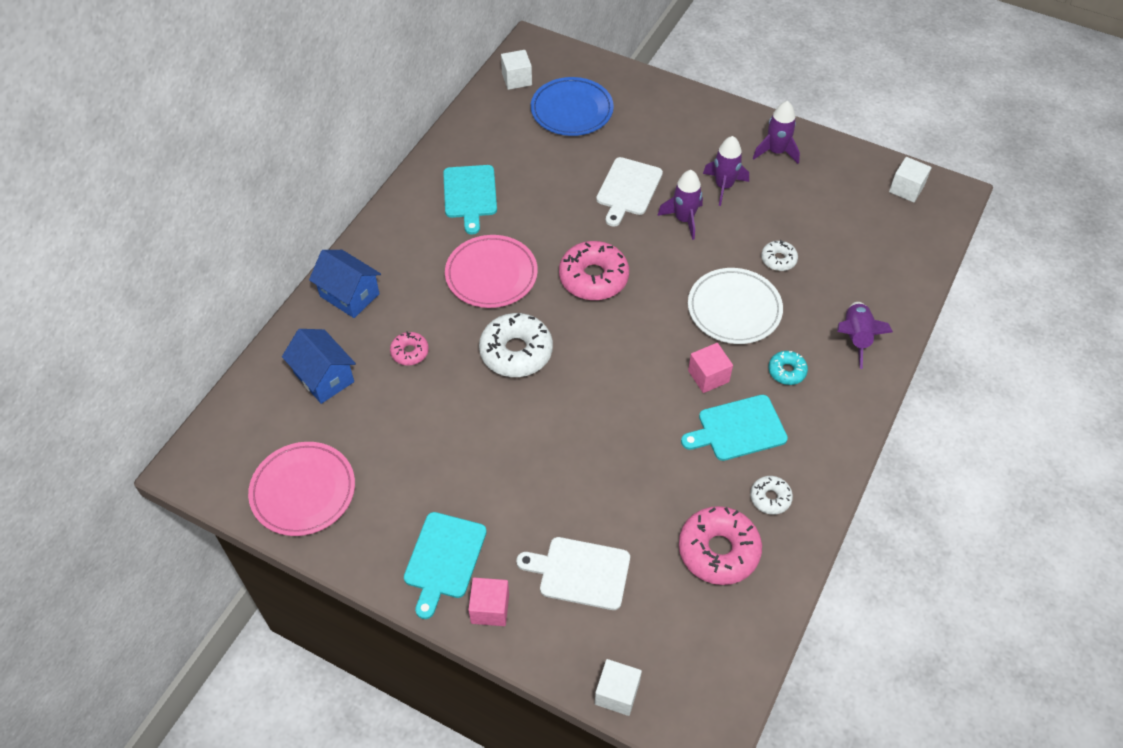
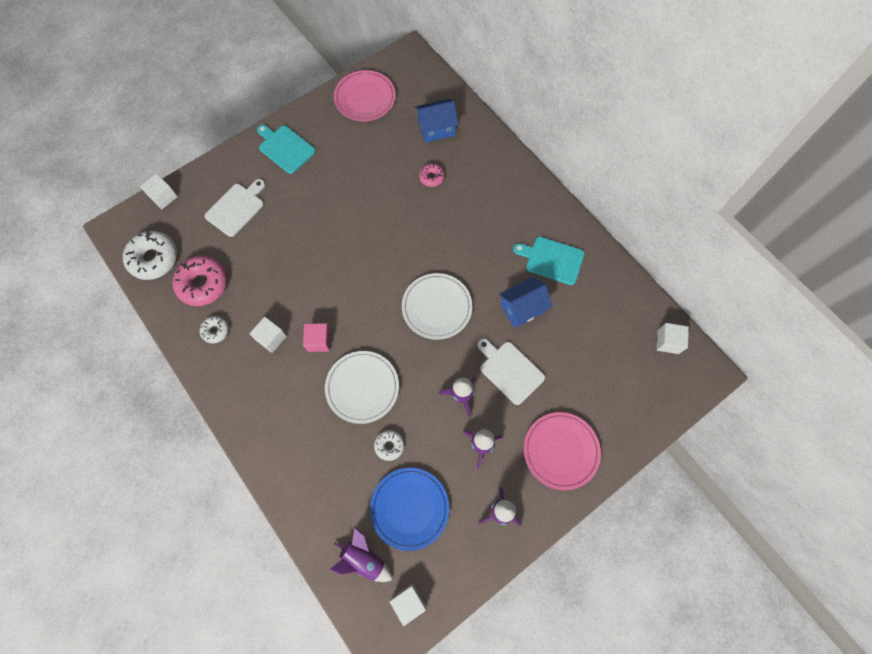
camera: 115 degrees right, 15 degrees up
blue house [309,250,381,318] -> blue house moved to [499,277,553,328]
pink plate [445,235,538,308] -> pink plate moved to [524,412,601,490]
pink cube [468,578,509,626] -> none
white donut [479,313,553,377] -> white donut moved to [123,230,177,280]
blue plate [531,77,614,136] -> blue plate moved to [370,468,449,551]
pink donut [559,241,629,300] -> white plate [402,273,472,340]
turquoise cutting board [681,395,788,461] -> white cube [249,317,287,353]
turquoise donut [768,351,808,385] -> none
purple rocket [837,302,893,369] -> purple rocket moved to [329,528,393,582]

